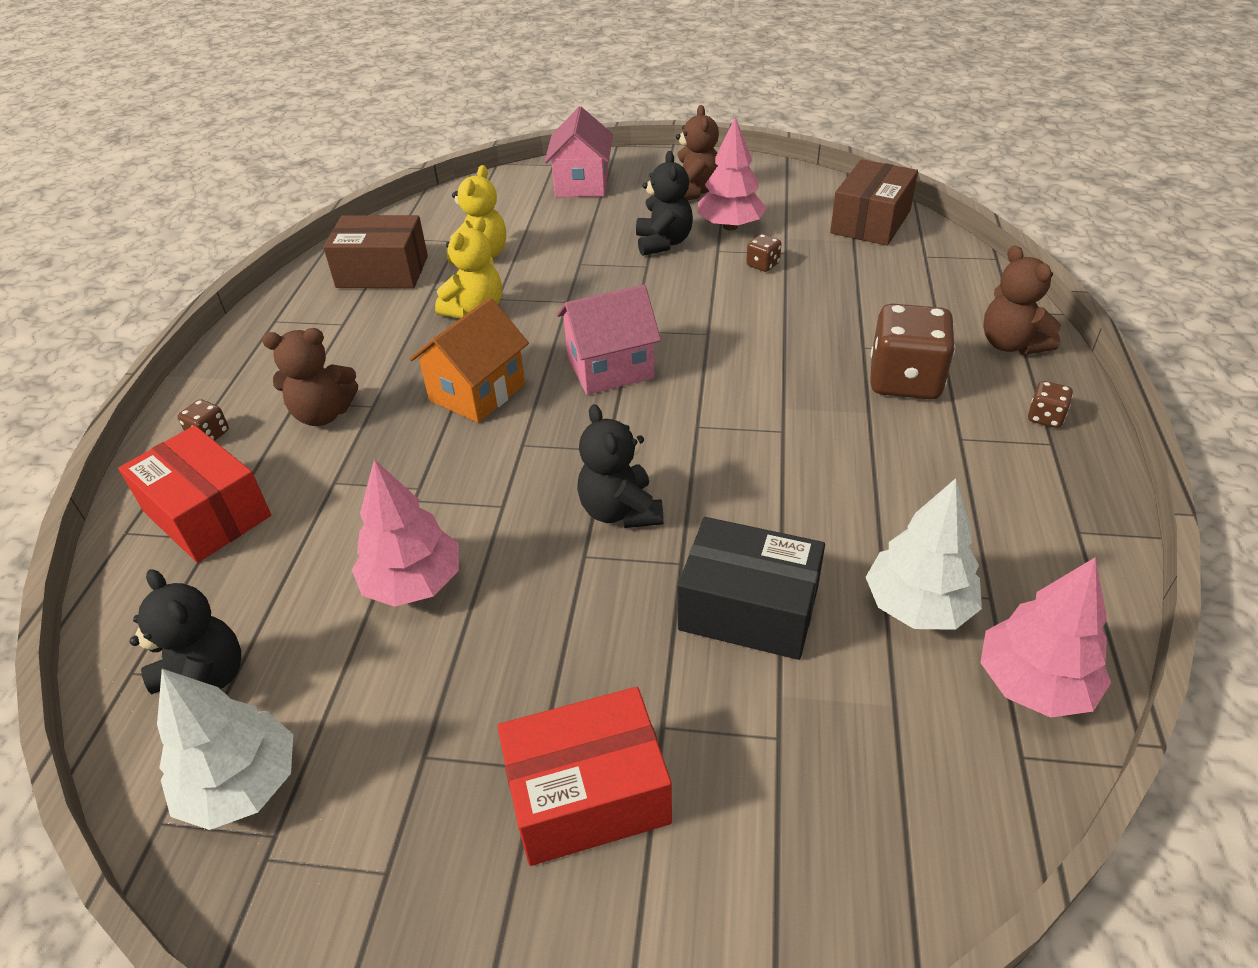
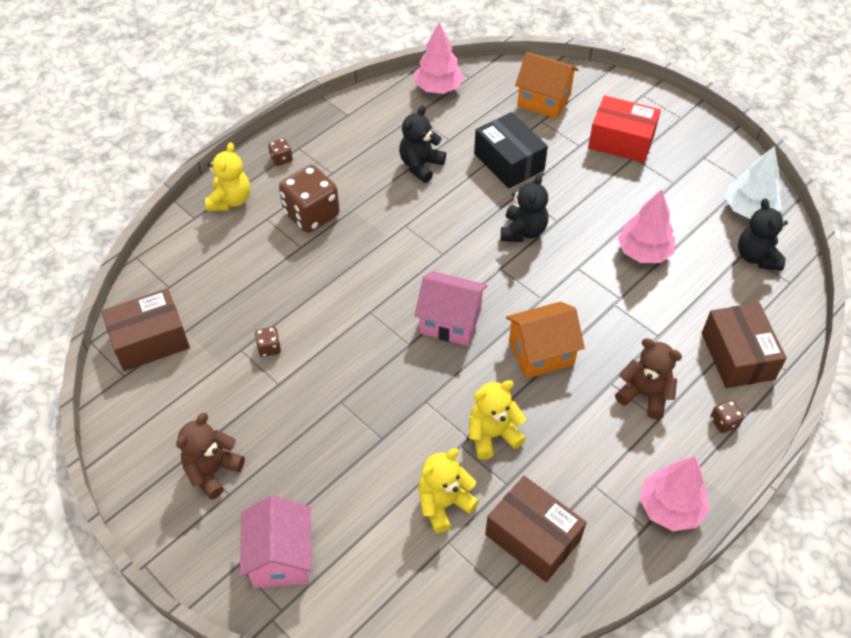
camera: 145 degrees left, 10 degrees up
red box [118,425,271,563] -> brown box [702,303,787,388]
pink house [544,107,613,197] -> pink house turned 45 degrees counterclockwise [240,495,312,588]
black teddy bear [636,151,693,256] -> black teddy bear moved to [399,105,446,183]
pink tree [698,117,767,231] -> pink tree moved to [639,456,709,531]
white tree [866,478,982,630] -> none
brown teddy bear [983,246,1061,355] -> yellow teddy bear [205,142,250,211]
none -> orange house [515,52,579,119]

